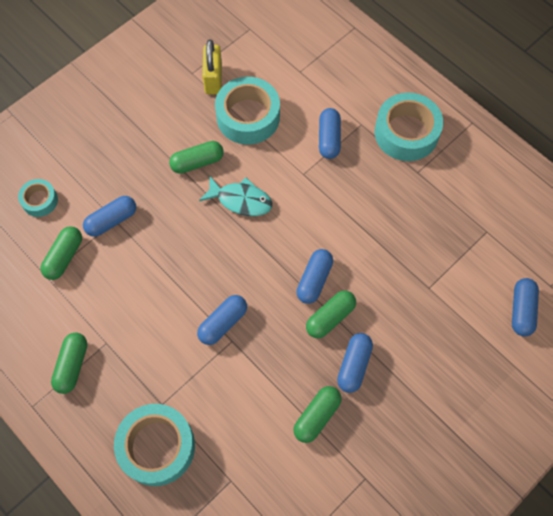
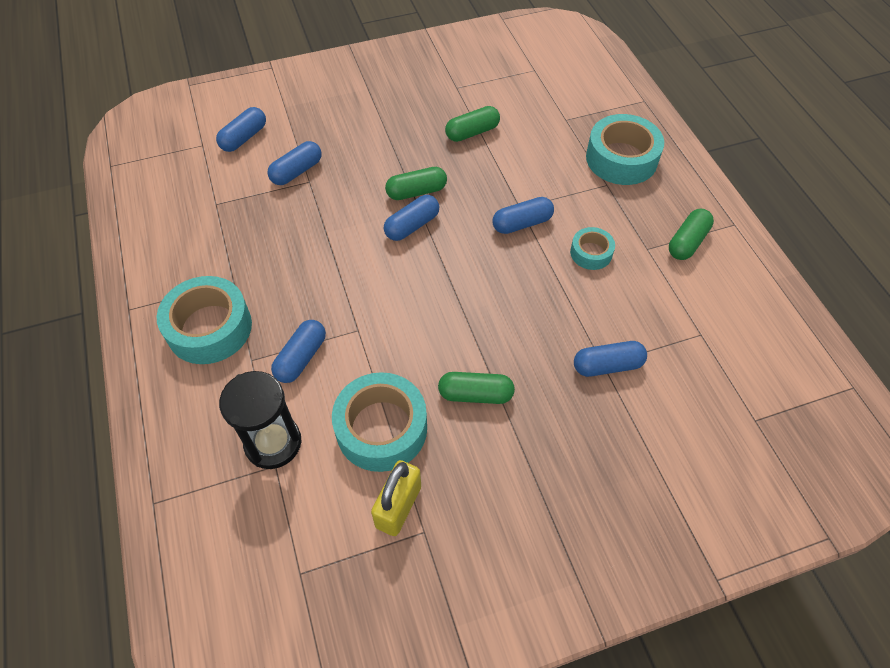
camera: 155 degrees left, 10 degrees down
turquoise tape [18,179,58,217] -> turquoise tape moved to [570,227,615,270]
green capsule [40,226,82,280] -> none
turquoise fish [199,175,272,216] -> none
blue capsule [337,333,373,393] -> blue capsule moved to [267,141,322,185]
none -> black hourglass [219,371,301,469]

